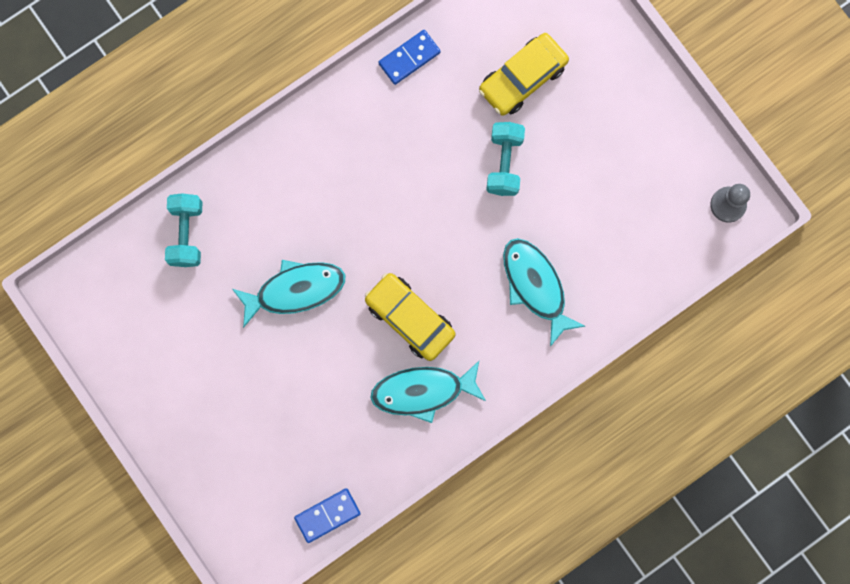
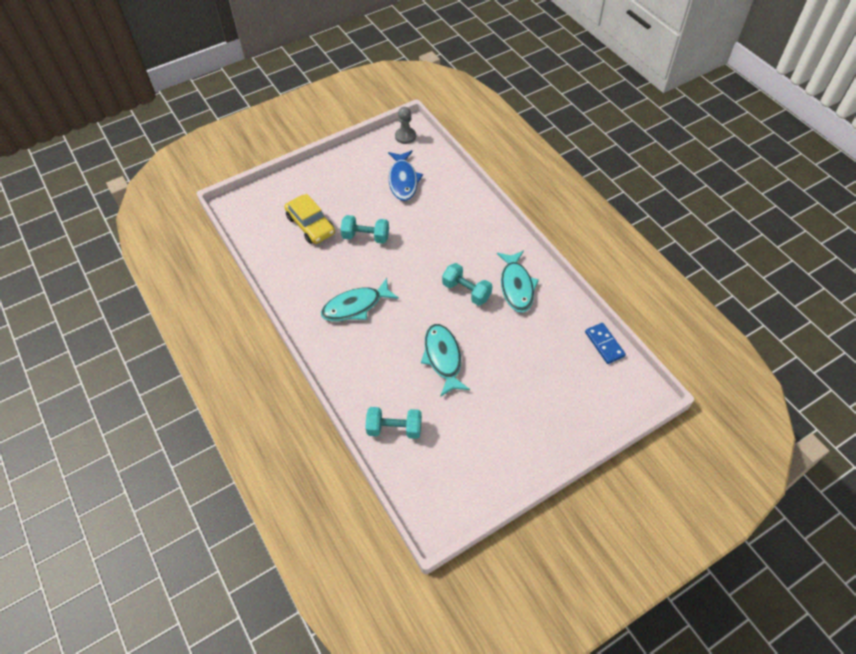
camera: 85 degrees left, 25 degrees down
yellow car [365,273,455,361] -> turquoise dumbbell [442,263,492,306]
blue domino [378,30,441,85] -> none
turquoise fish [503,238,586,347] -> turquoise fish moved to [321,278,399,321]
none -> blue fish [388,150,423,201]

